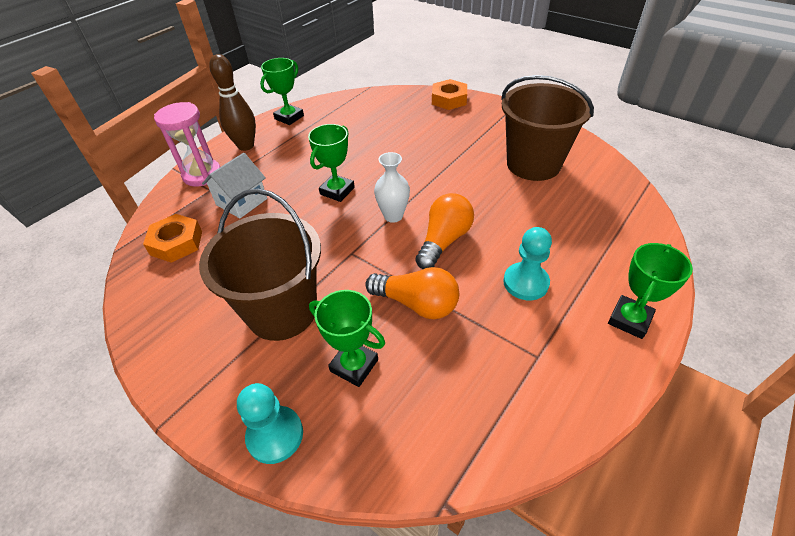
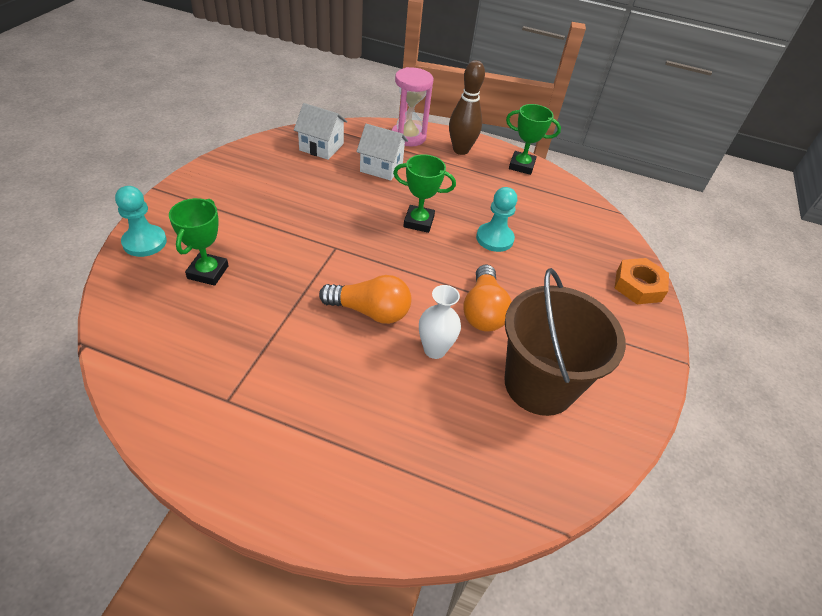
camera: 65 degrees right, 0 degrees up
orange nut [143,214,202,263] -> white house [294,103,347,160]
brown bucket [199,189,321,341] -> none
orange light bulb [365,267,459,319] -> orange light bulb moved to [463,265,512,332]
white vase [374,152,410,223] -> white vase moved to [419,285,461,359]
turquoise pawn [503,227,552,300] -> turquoise pawn moved to [476,187,517,252]
green trophy [608,243,693,339] -> none

